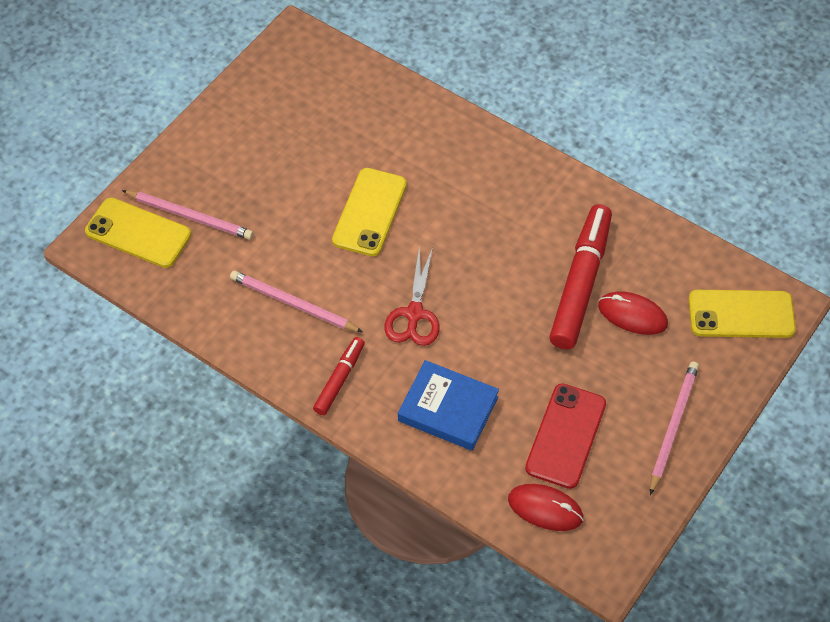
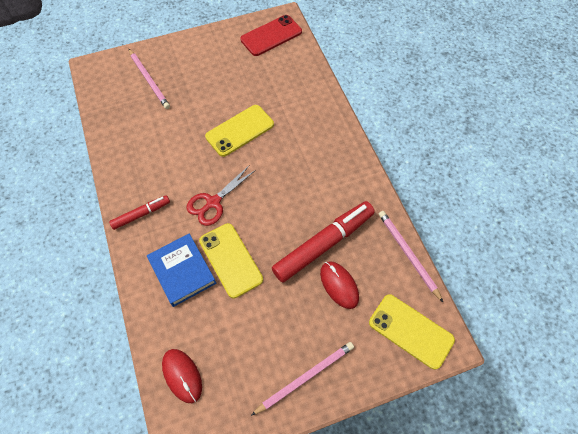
camera: 35 degrees right, 5 degrees up
yellow phone [85,198,191,268] -> yellow phone moved to [199,223,263,298]
pink pencil [230,270,363,332] -> pink pencil moved to [379,211,443,302]
red phone [525,384,606,489] -> red phone moved to [240,15,302,56]

